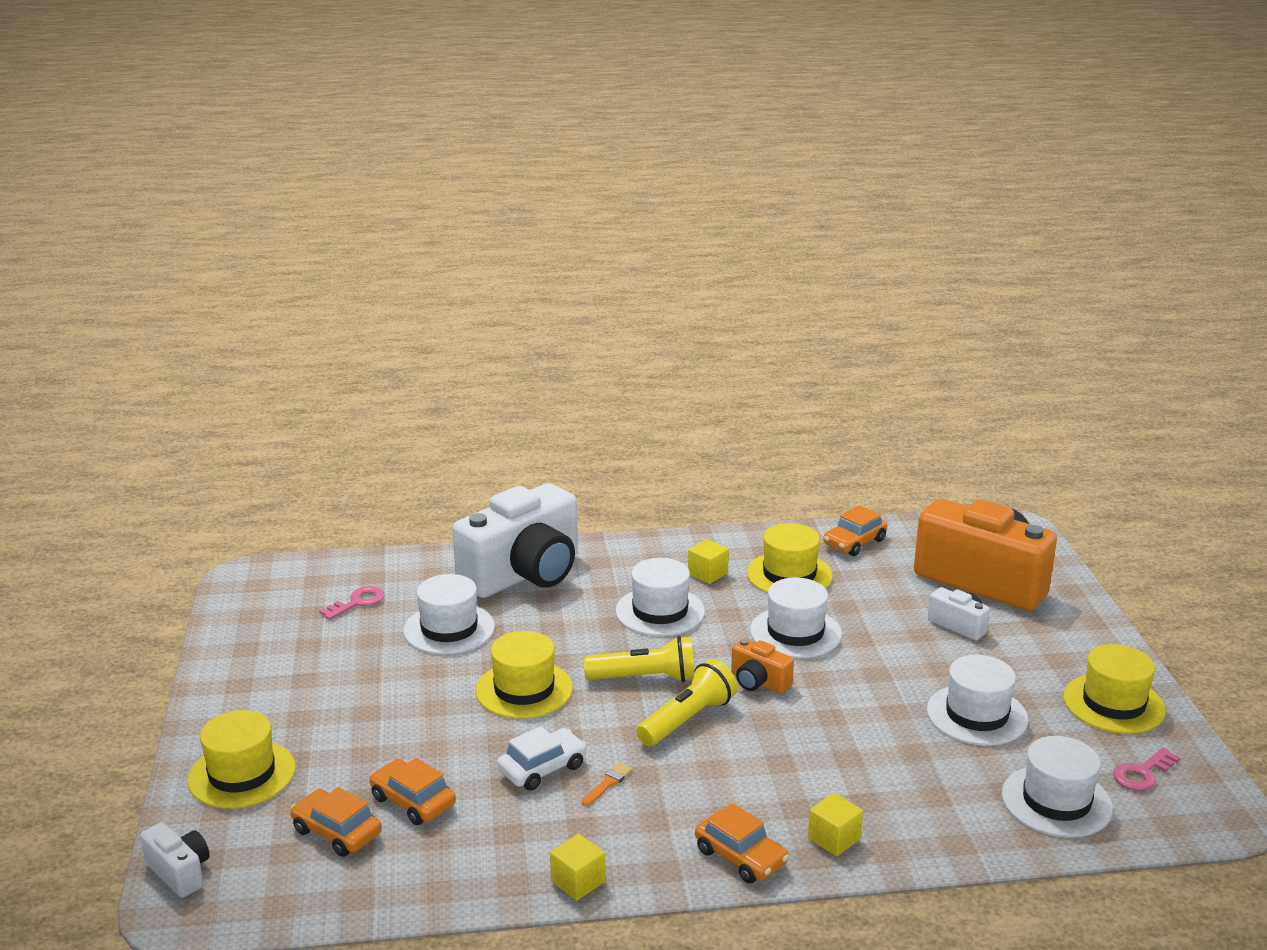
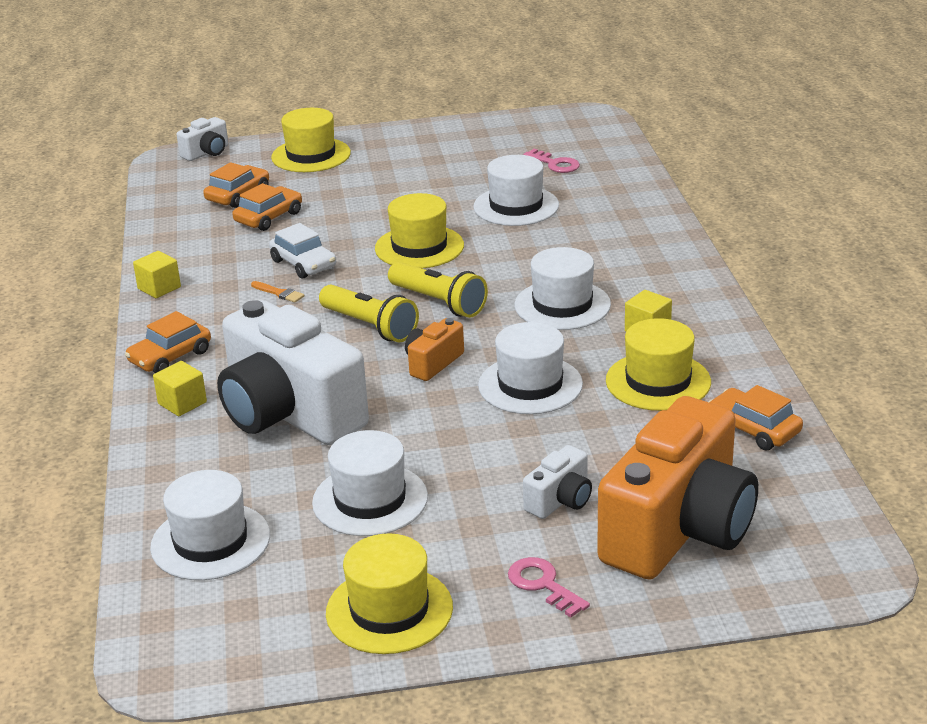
camera: 90 degrees right, 5 degrees up
white camera [452,483,578,598] -> white camera moved to [217,300,369,445]
yellow flashlight [584,636,695,682] -> yellow flashlight turned 45 degrees counterclockwise [388,262,488,318]
pink key [1113,748,1181,791] -> pink key moved to [508,557,590,617]

